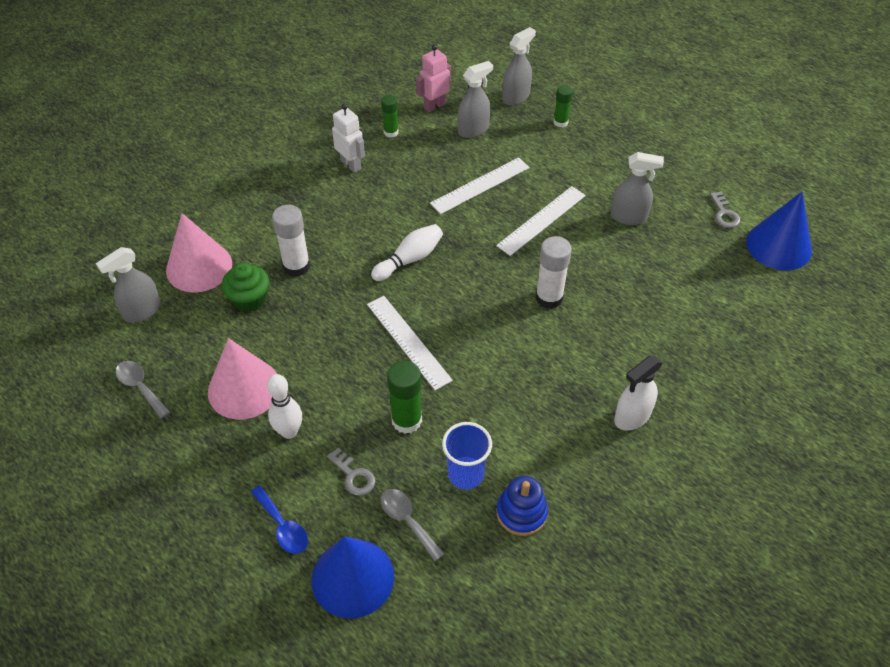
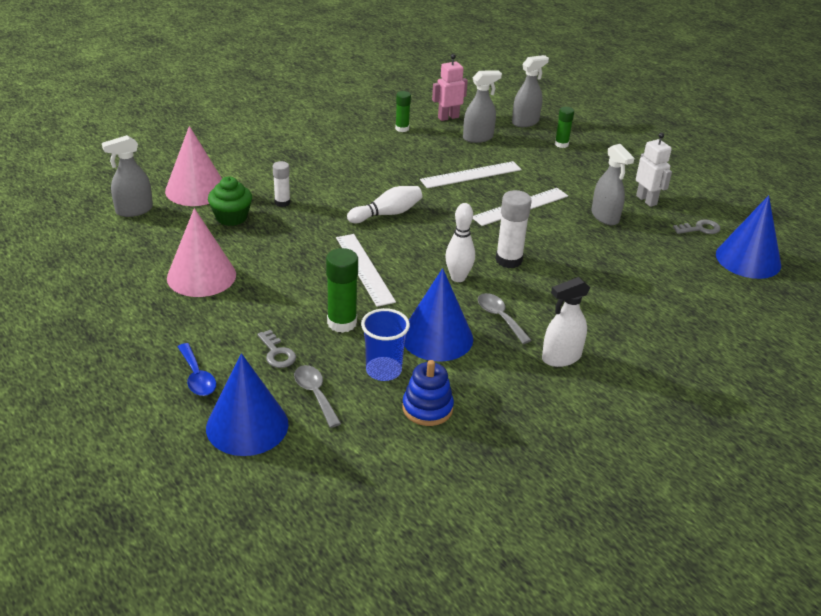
camera: 10 degrees right, 15 degrees down
grey spoon [116,361,170,419] -> grey spoon moved to [478,293,532,344]
white bowling pin [267,374,302,439] -> white bowling pin moved to [445,203,475,282]
white glue stick [272,205,310,277] -> white glue stick [273,161,290,207], size x0.62
white robot [332,104,365,173] -> white robot moved to [636,133,672,207]
grey spray bottle [610,152,664,225] -> grey spray bottle turned 45 degrees clockwise [591,144,634,225]
grey key [710,192,740,228] -> grey key turned 105 degrees counterclockwise [673,220,721,234]
none -> blue cone [404,268,473,361]

